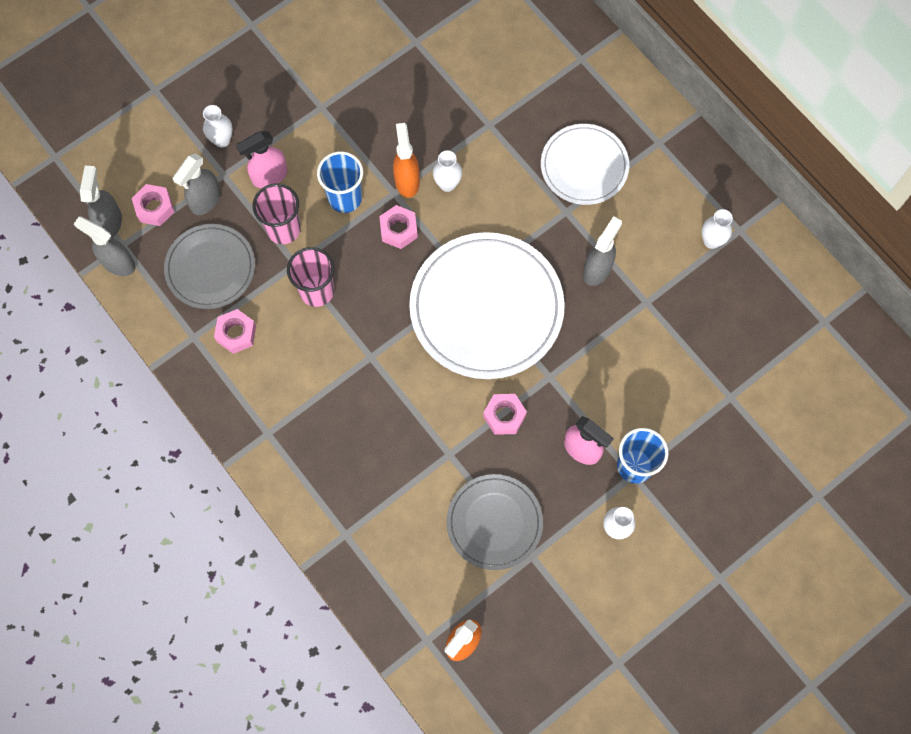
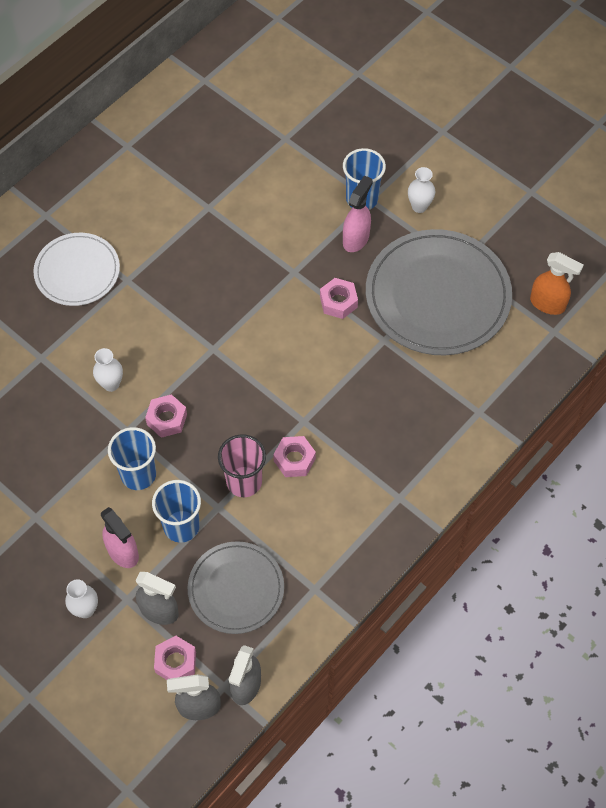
camera: 100 degrees left, 10 degrees down
pink nut [214,309,256,354] -> pink nut moved to [273,436,316,477]
pink cup [252,183,301,244] -> blue cup [152,480,201,543]
orange spray bottle [393,123,420,198] -> none
white plate [409,232,565,379] -> none
grey plate [447,474,543,570] -> grey plate [366,229,512,355], size x1.68
grey spray bottle [583,216,622,286] -> none
white vase [702,209,733,249] -> none

